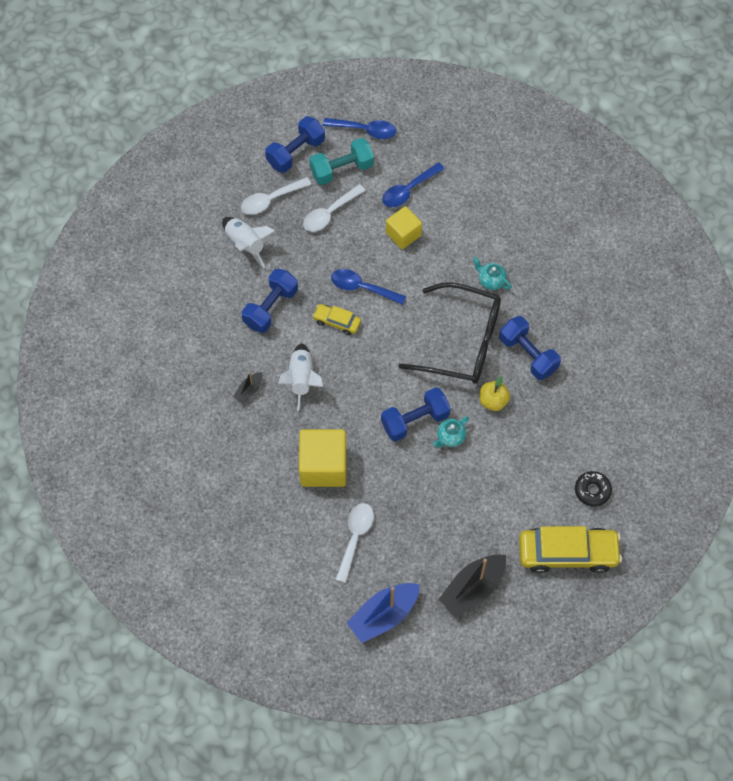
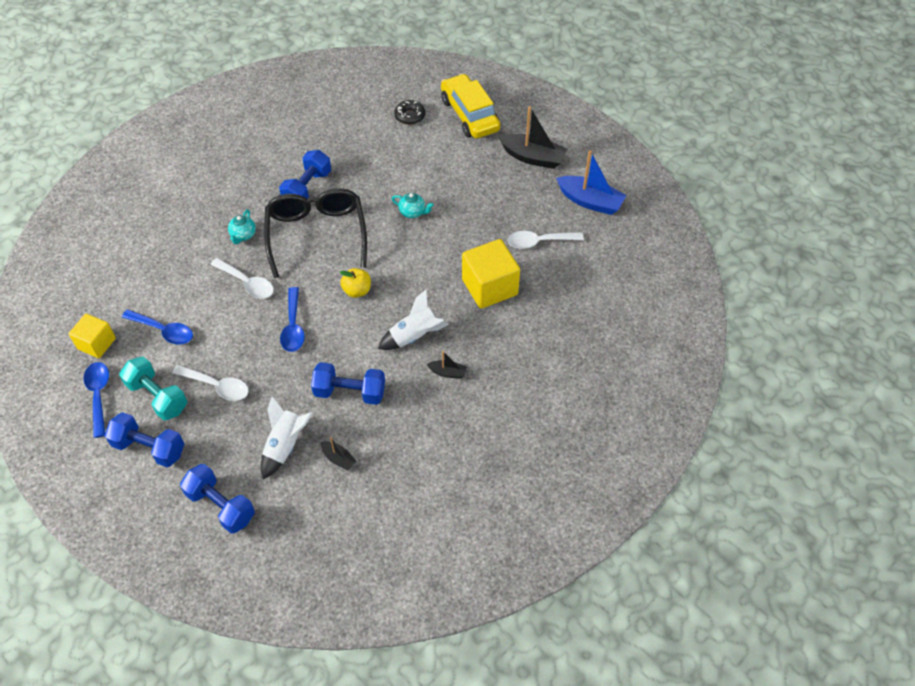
camera: 115 degrees left, 10 degrees down
white spoon [241,177,311,215] -> white spoon moved to [210,258,274,298]
yellow car [312,304,361,335] -> none
blue dumbbell [381,387,451,441] -> blue dumbbell moved to [180,464,255,534]
yellow cube [386,206,422,249] -> yellow cube moved to [69,314,116,358]
yellow apple [480,376,510,411] -> yellow apple moved to [340,268,371,298]
none -> black boat [321,437,357,471]

